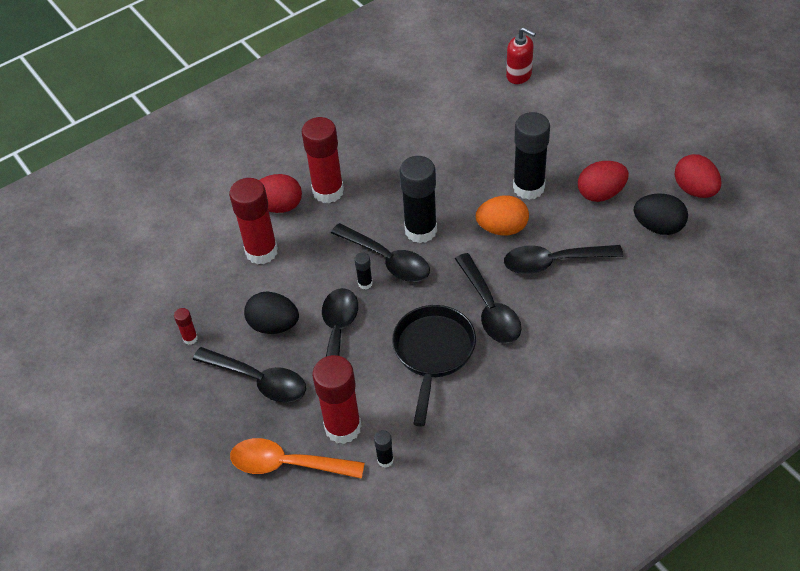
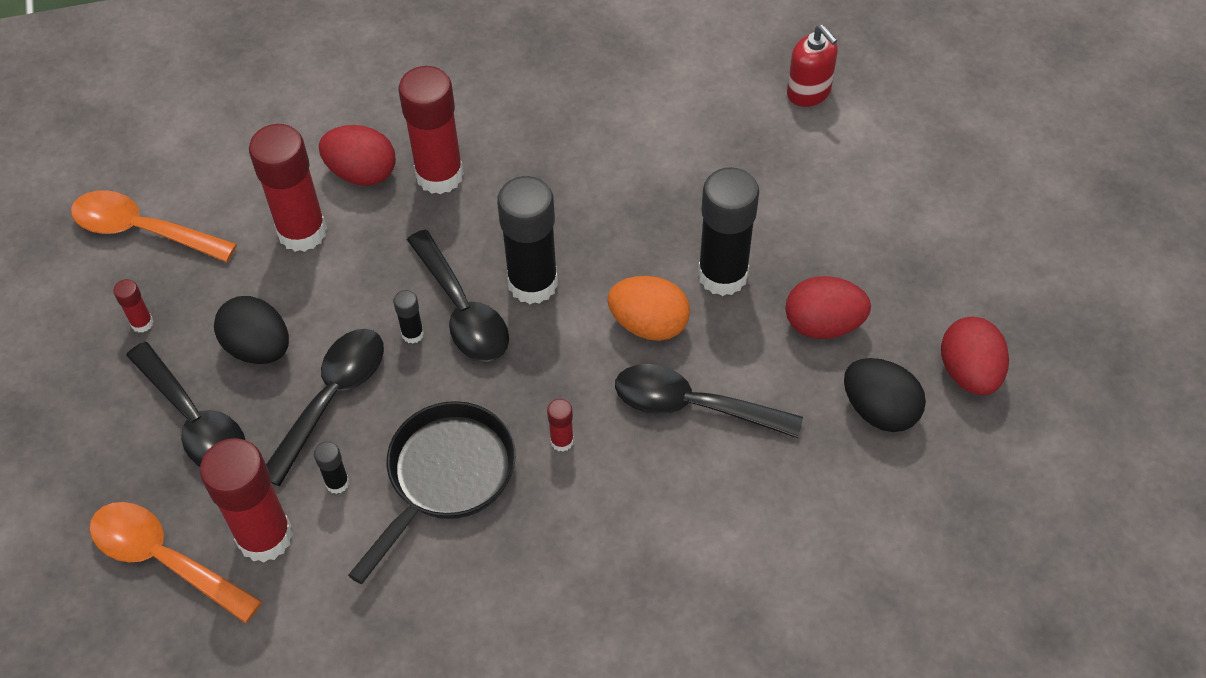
camera: 20 degrees right, 5 degrees up
black glue stick [374,430,394,468] -> black glue stick moved to [314,441,349,494]
black spoon [455,253,521,344] -> red glue stick [547,399,574,452]
none -> orange spoon [71,190,237,262]

